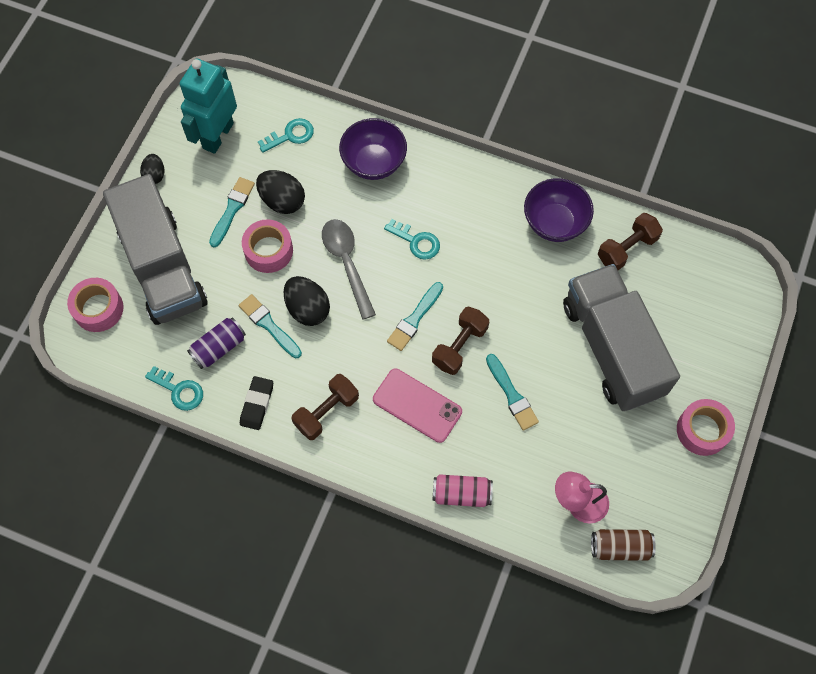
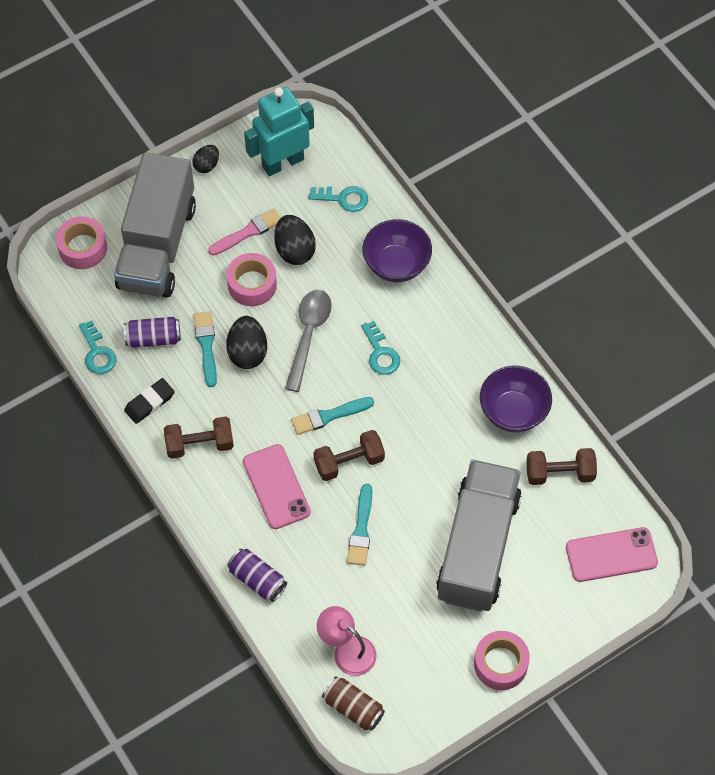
camera: 35 degrees right, 5 degrees down
turquoise brush [209,177,255,247] -> pink brush [208,208,281,256]
pink can [433,474,493,507] -> purple can [227,548,287,602]
none -> pink phone [566,527,658,582]

